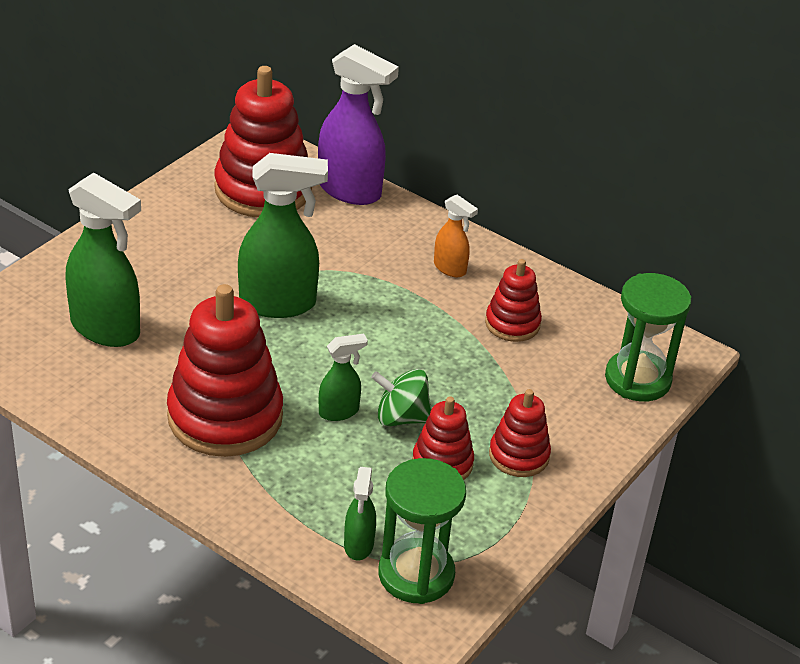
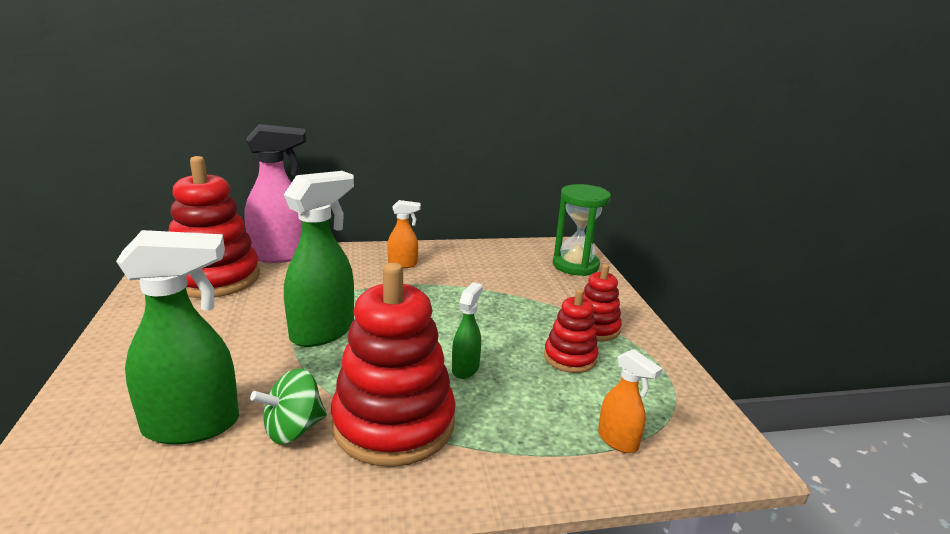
camera: 45 degrees left, 15 degrees down
purple spray bottle [318,44,399,205] -> pink spray bottle [244,124,306,263]
green spray bottle [344,467,376,560] -> orange spray bottle [598,349,663,453]
green spinning top [371,369,431,426] -> green spinning top moved to [250,368,327,444]
green hourglass [379,458,466,604] -> none
red stacking toy [485,259,542,342] -> none

